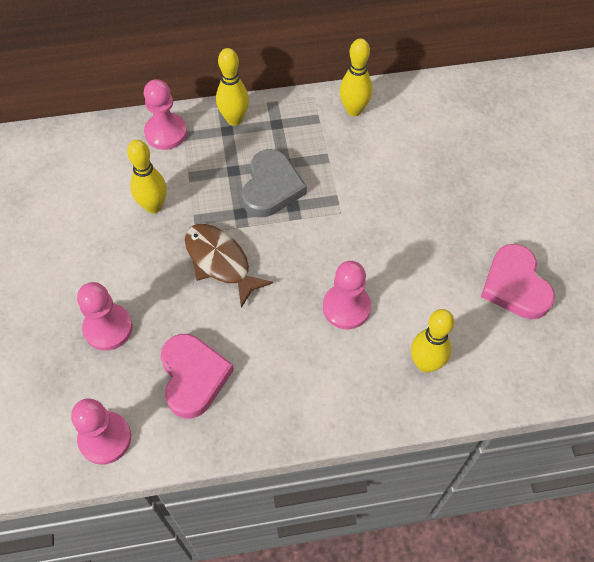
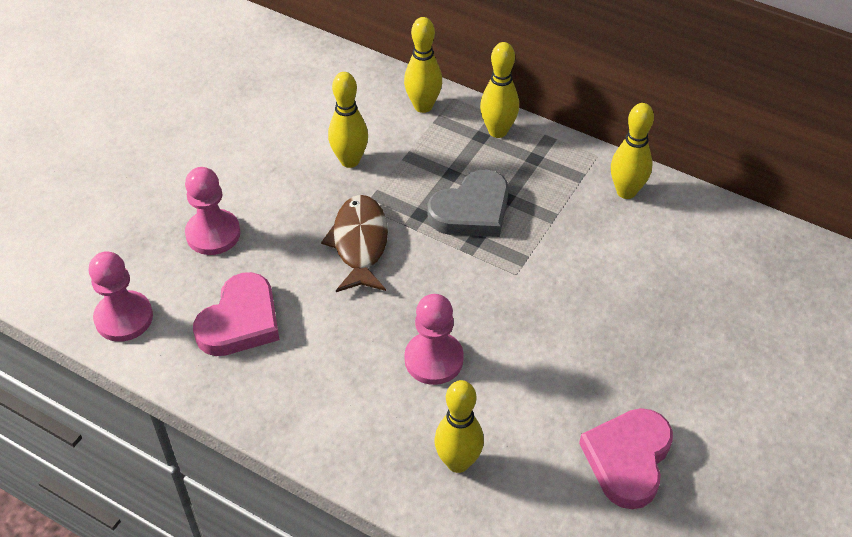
camera: 40 degrees right, 10 degrees down
pink pawn [144,79,187,150] -> yellow bowling pin [404,17,442,113]

